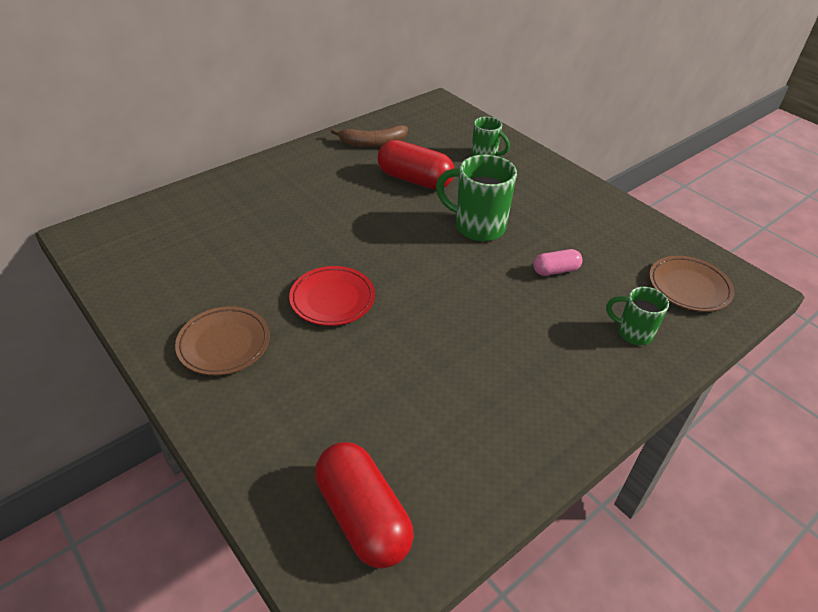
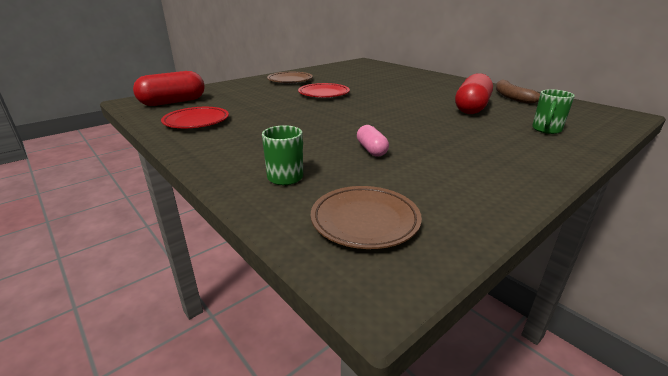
camera: 90 degrees right, 15 degrees down
green mug [436,155,517,242] -> none
none -> red plate [161,107,229,128]

